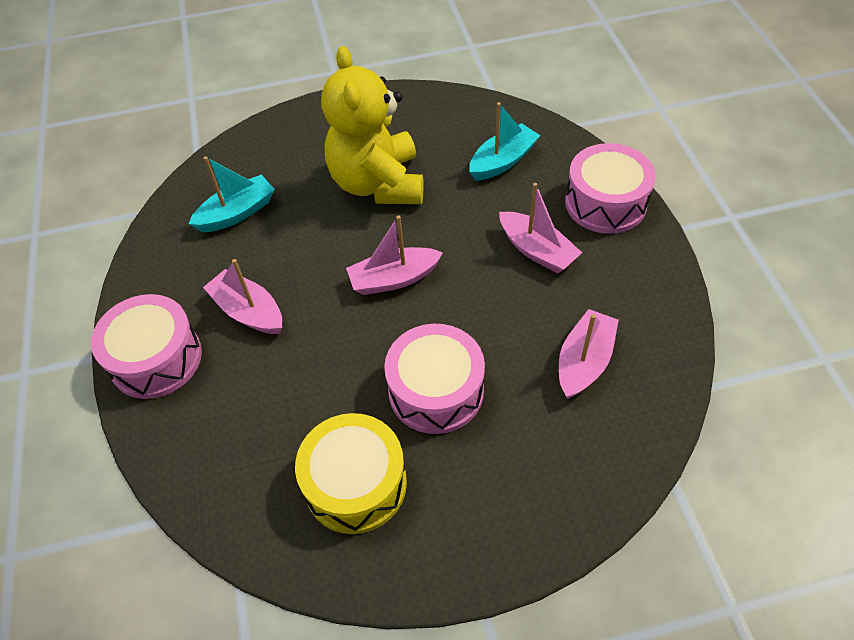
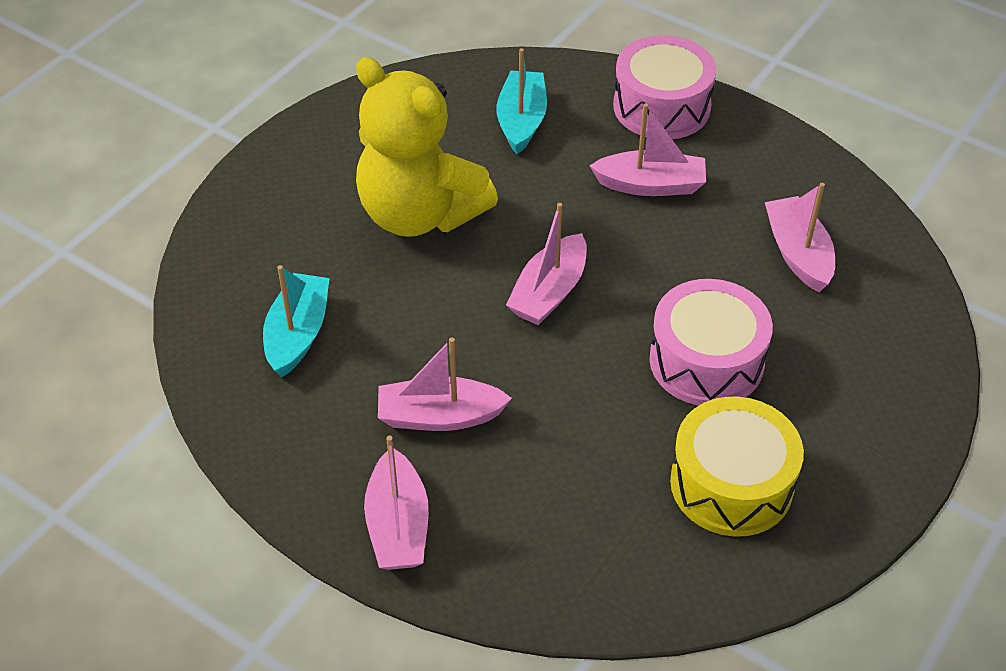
camera: 45 degrees left, 5 degrees down
pink drum [91,294,202,399] -> pink boat [364,436,429,570]

